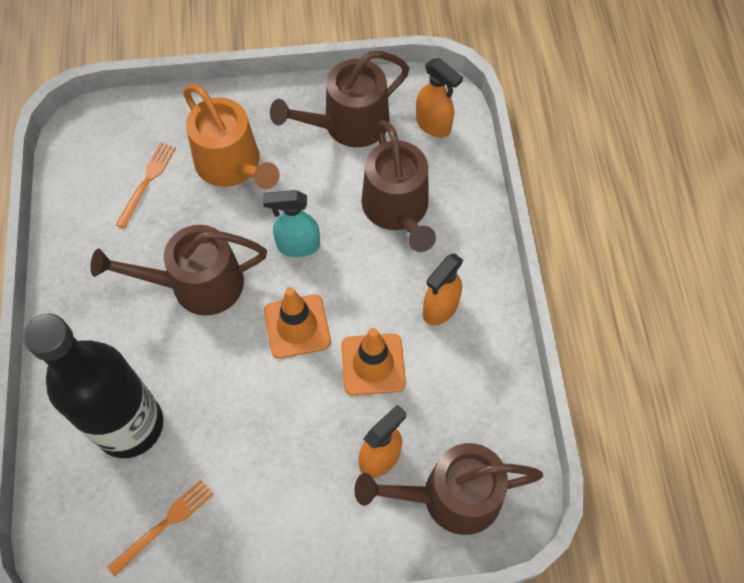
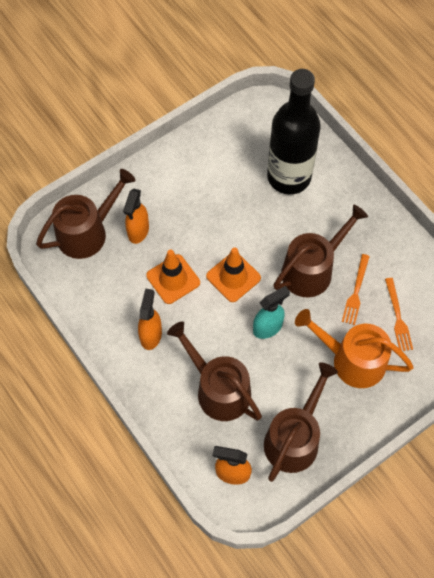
camera: 150 degrees right, 0 degrees up
orange fork [107,479,214,576] -> orange fork moved to [342,254,370,325]

